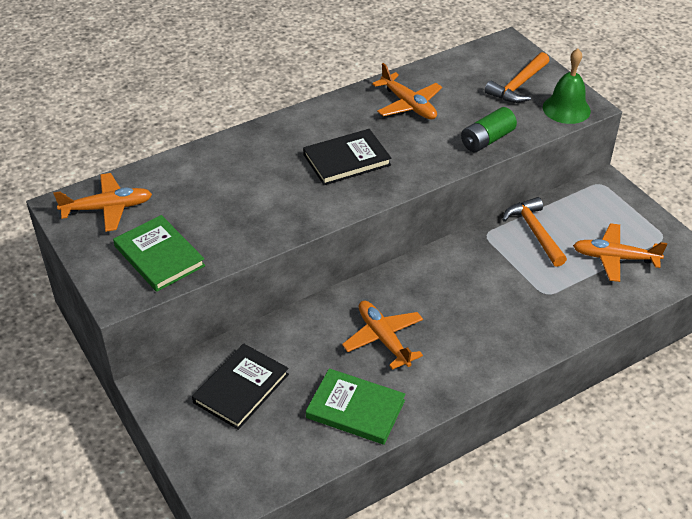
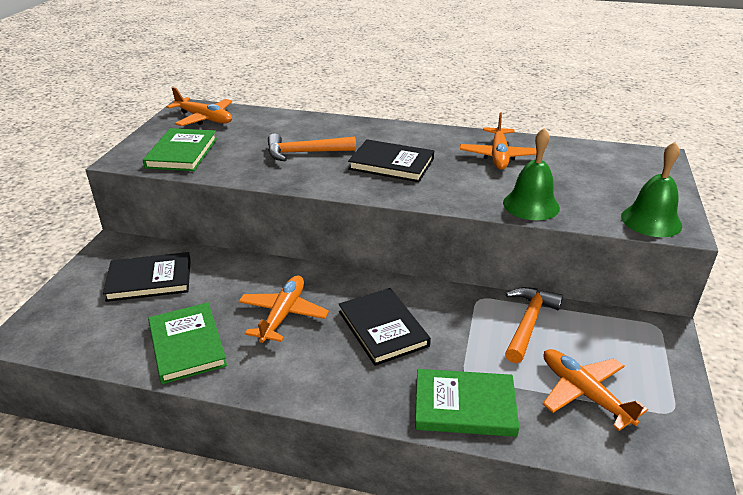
camera: 45 degrees right, 10 degrees down
green battery [461,107,517,152] -> green bell [503,128,560,220]
orange hammer [485,52,550,103] -> orange hammer moved to [268,133,356,161]
none -> black book [339,288,431,366]
none -> green book [415,369,519,437]

